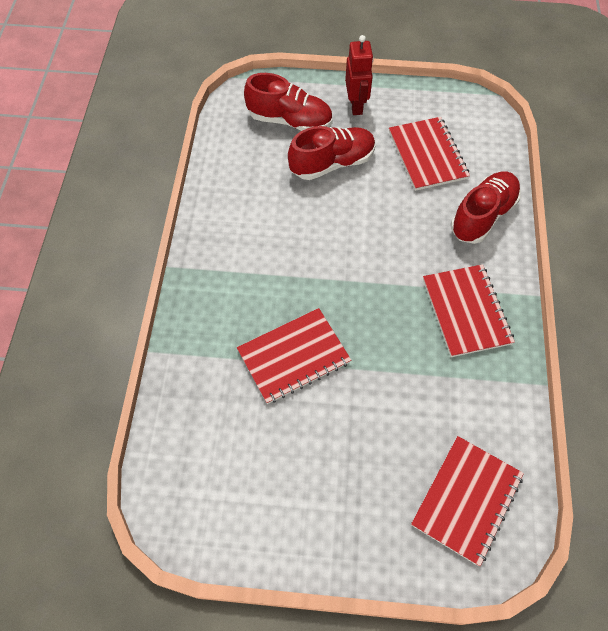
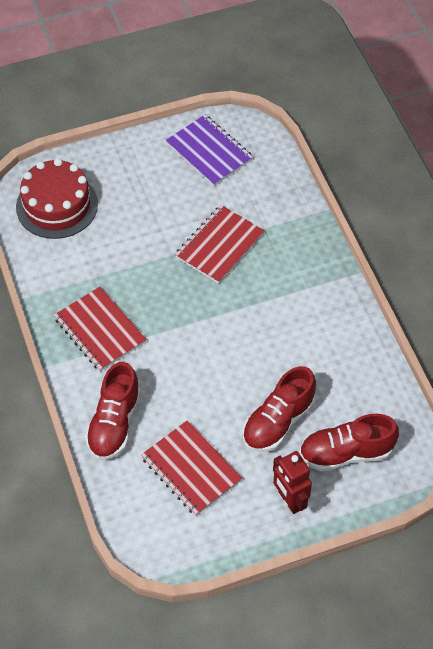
camera: 155 degrees right, 5 degrees down
red notebook [411,436,524,566] -> red cake [16,158,98,239]
none -> purple notebook [166,115,253,186]

